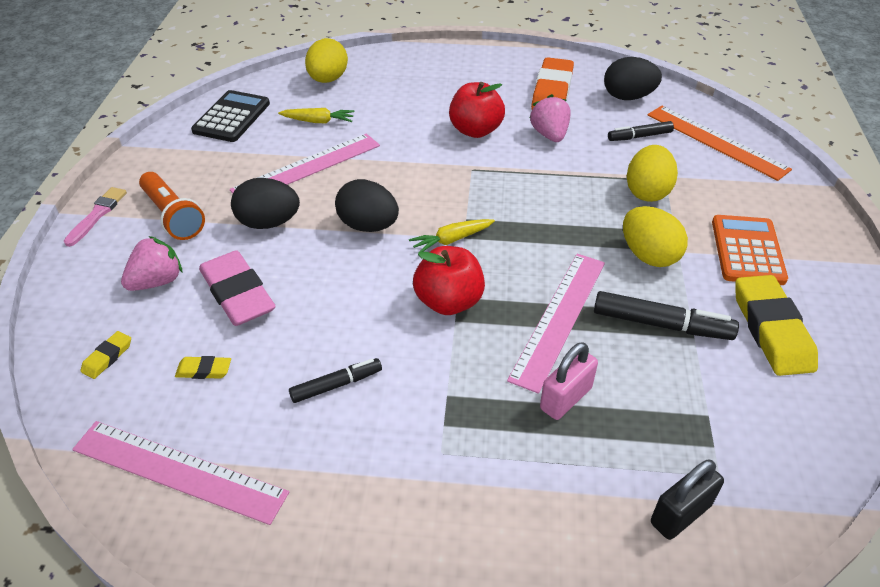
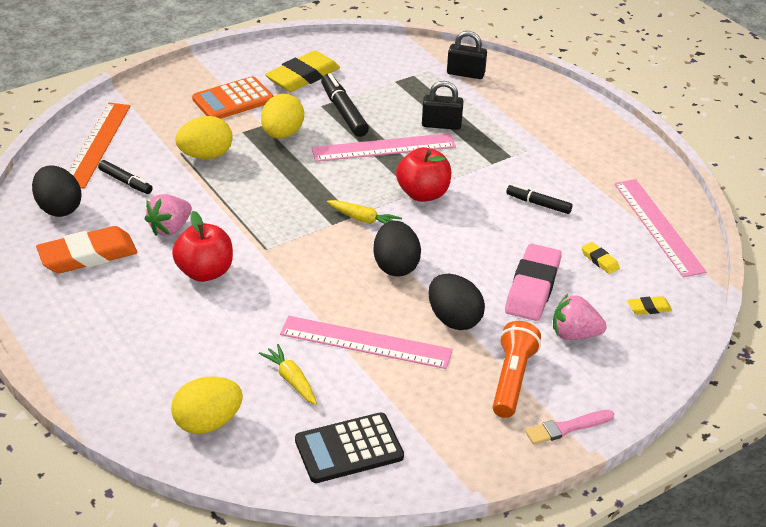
camera: 130 degrees left, 5 degrees down
pink padlock [540,342,598,420] -> black padlock [422,81,463,130]

